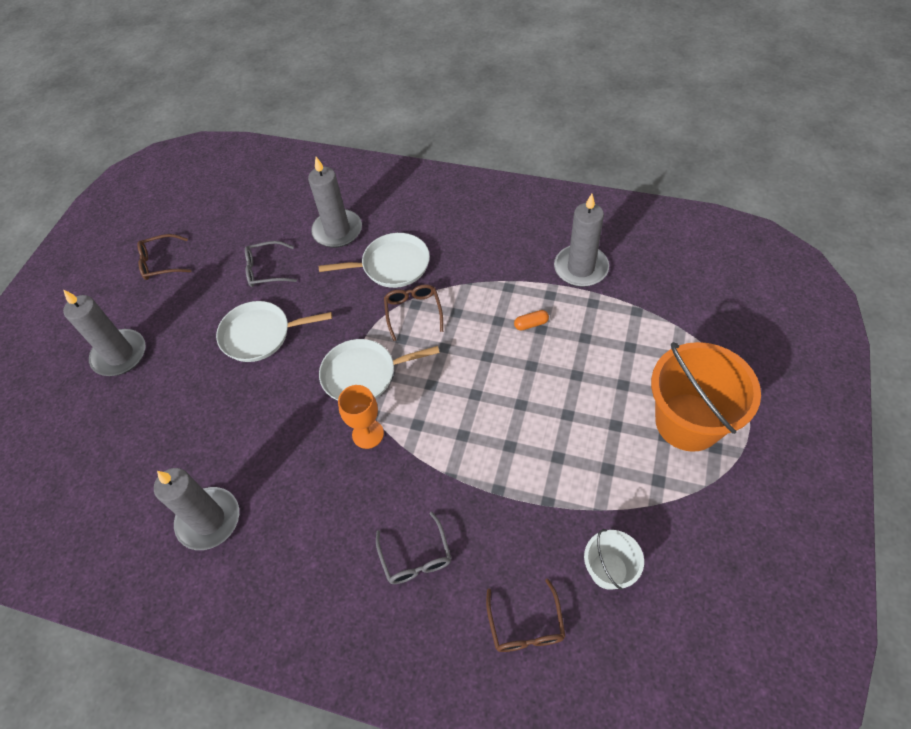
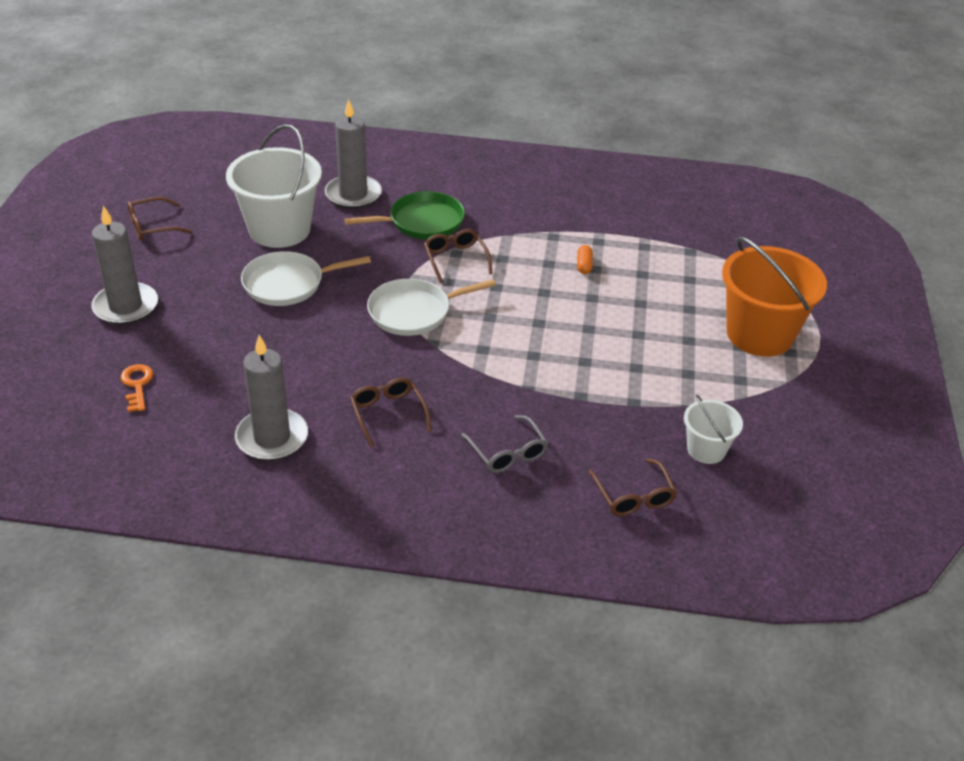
camera: 15 degrees left, 15 degrees down
grey glasses [245,241,297,287] -> white bucket [226,124,322,248]
white pan [319,233,430,288] -> green pan [344,191,465,239]
orange goblet [338,385,384,449] -> none
orange capsule [514,310,549,331] -> orange capsule turned 60 degrees counterclockwise [577,245,593,274]
grey candle [554,194,609,287] -> none
none -> orange key [120,364,153,412]
none -> brown glasses [350,378,432,448]

